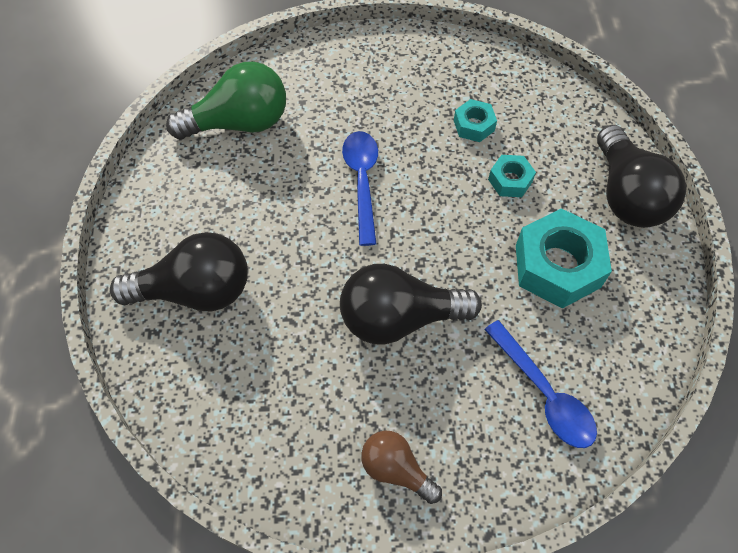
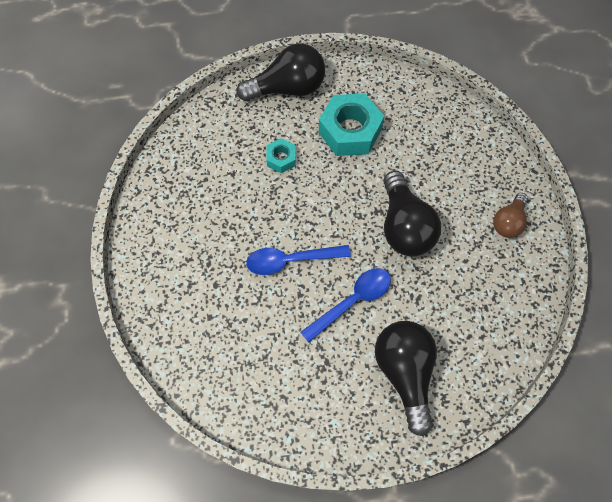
camera: 95 degrees left, 5 degrees up
green light bulb [166,62,286,139] -> none
turquoise nut [454,99,497,142] -> none
blue spoon [484,320,597,448] -> blue spoon moved to [301,268,391,343]

